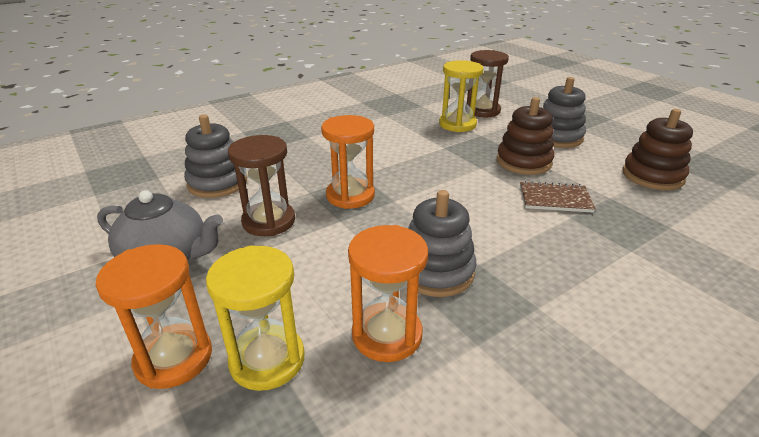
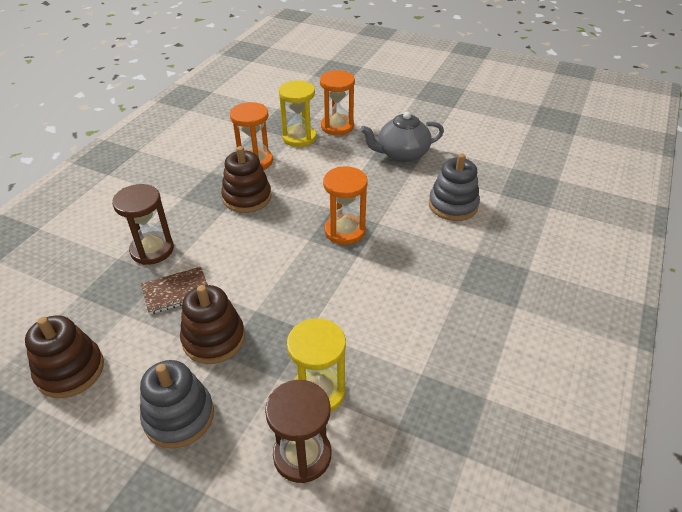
camera: 150 degrees right, 10 degrees up
brown hourglass [228,135,295,236] -> brown hourglass moved to [112,184,174,265]
grey stacking toy [408,190,476,297] -> brown stacking toy [221,146,272,213]

